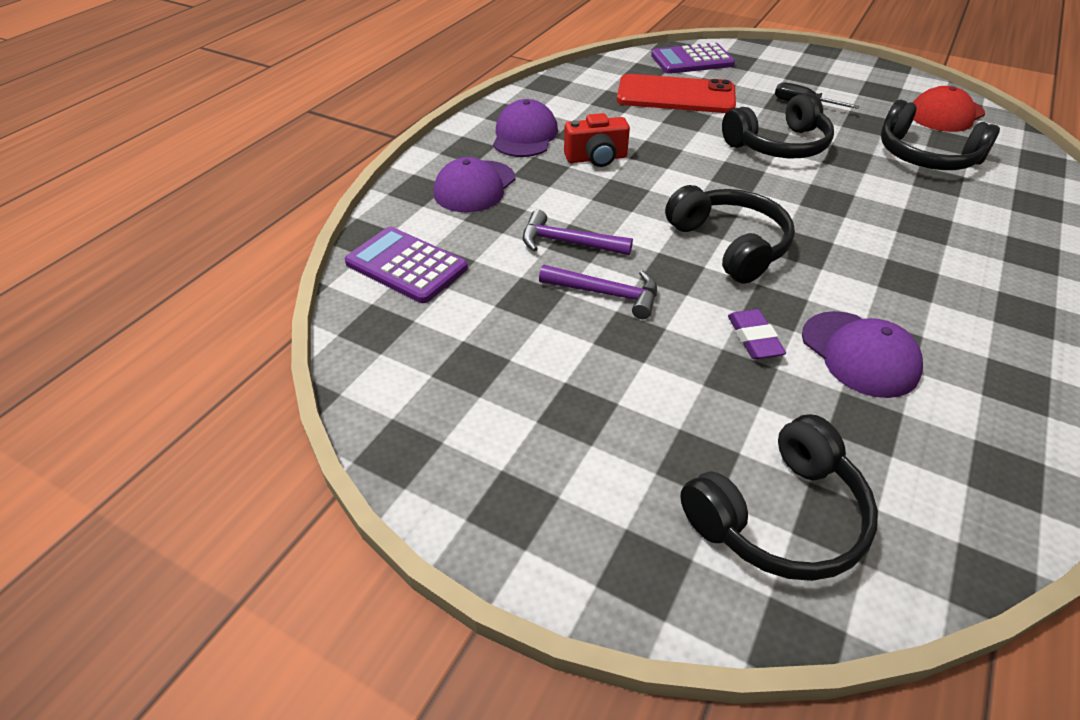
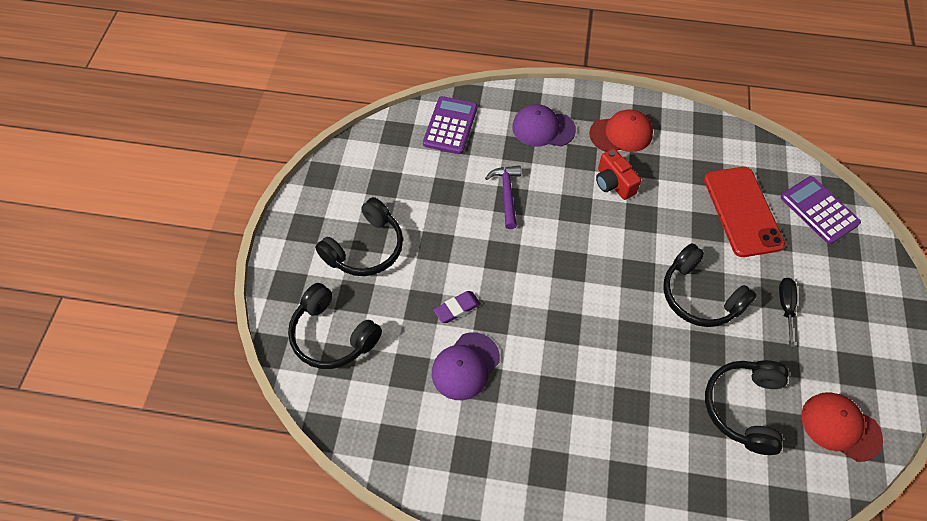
camera: 70 degrees right, 15 degrees up
purple cap [493,99,558,157] -> red cap [589,109,653,152]
purple hammer [539,265,657,319] -> none
black headphones [665,185,795,284] -> black headphones moved to [315,197,403,276]

